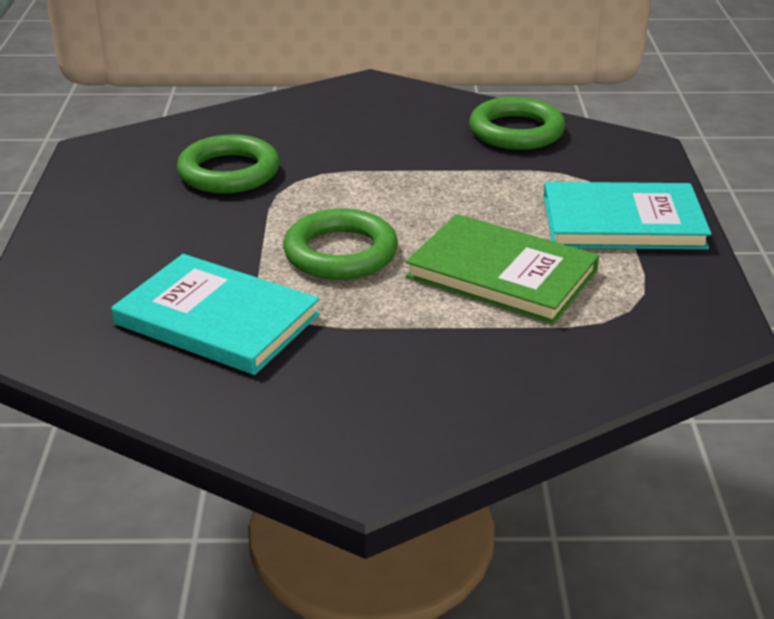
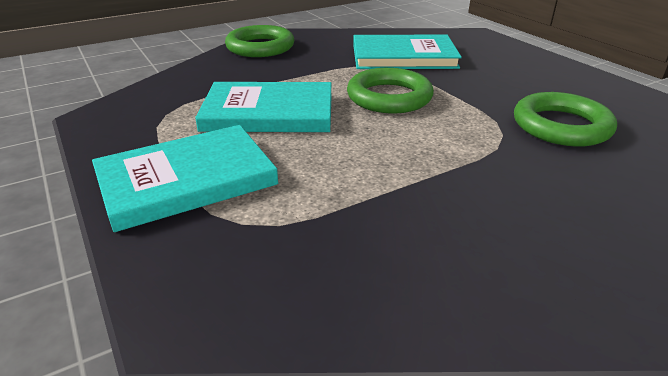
camera: 150 degrees right, 0 degrees up
green book [406,214,599,324] -> turquoise book [195,82,332,132]
green ring [469,97,565,150] -> green ring moved to [225,25,294,57]

